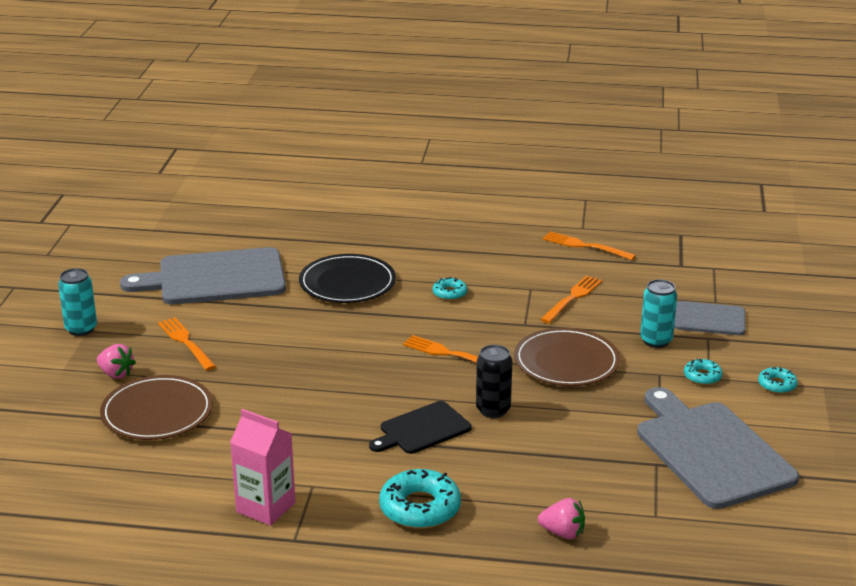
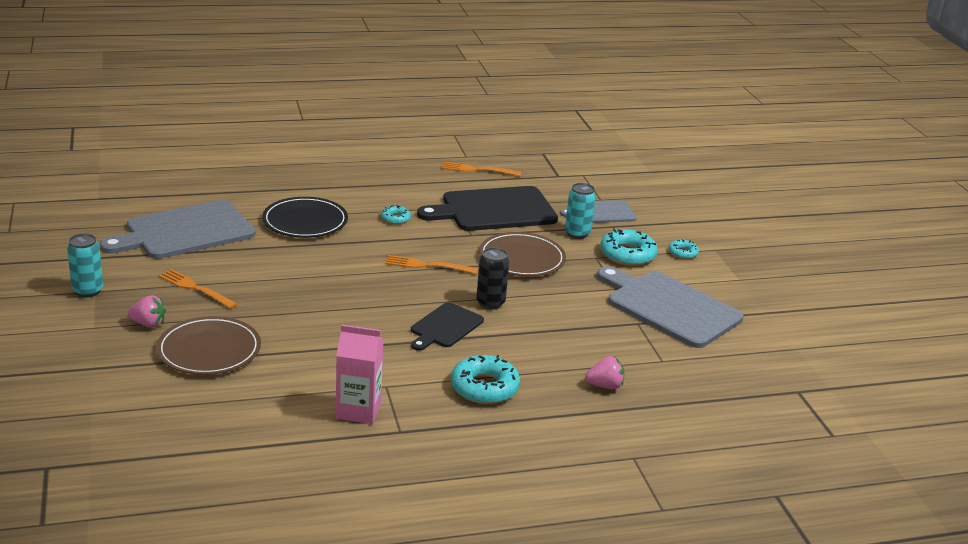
camera: 25 degrees left, 0 degrees up
orange fork [540,275,602,323] -> black cutting board [417,186,558,231]
turquoise donut [684,359,723,385] -> turquoise donut [600,229,658,266], size x1.88

